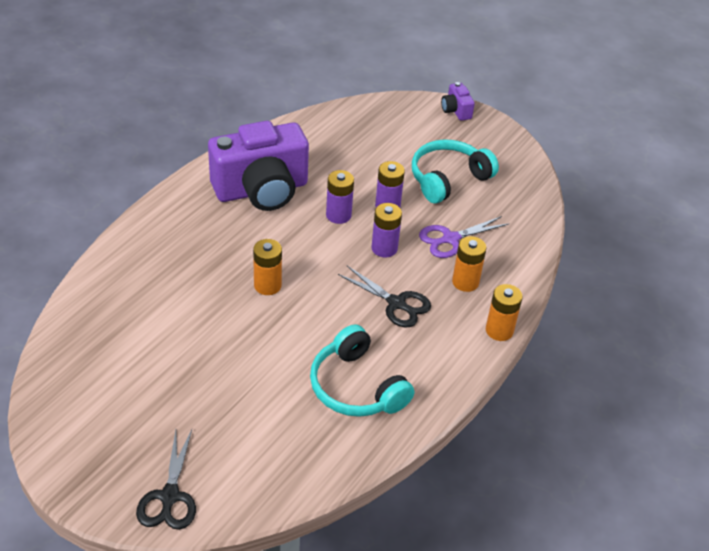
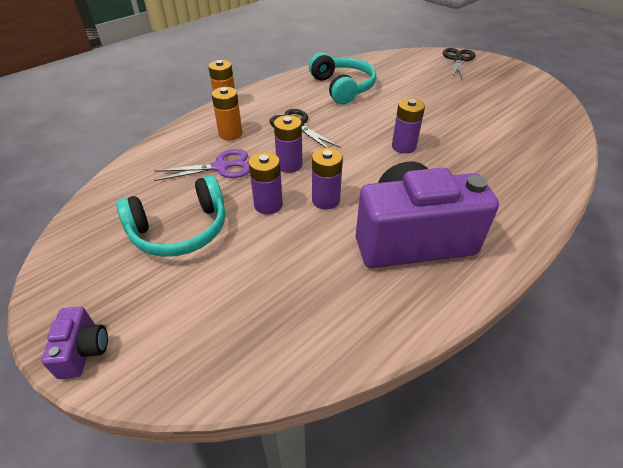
camera: 165 degrees left, 0 degrees up
orange battery [253,239,282,295] -> purple battery [392,98,425,154]

